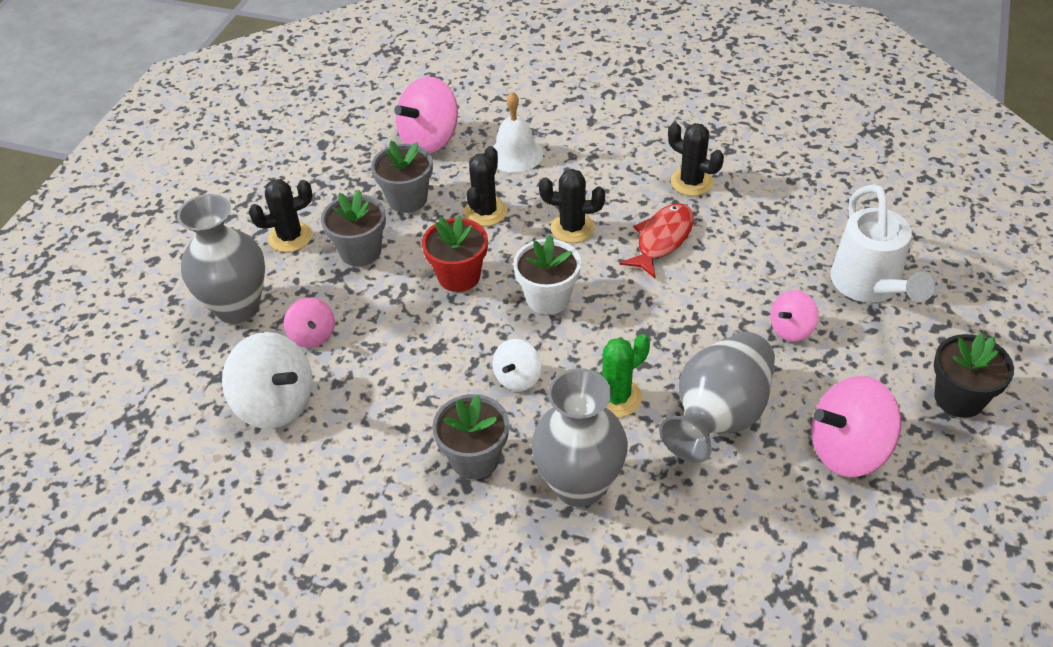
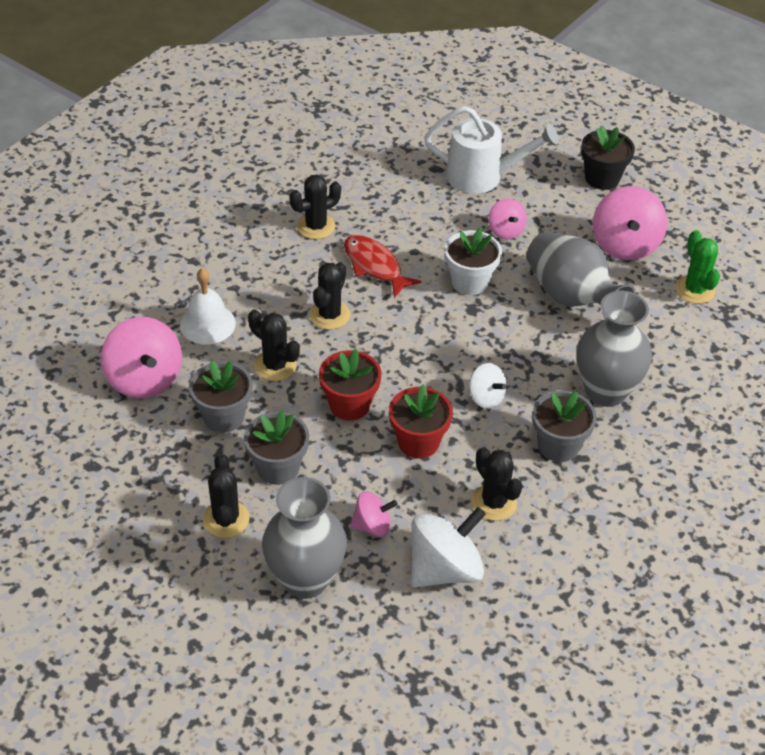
camera: 75 degrees left, 0 degrees up
white flower pot [513,235,581,315] -> white flower pot moved to [445,227,502,295]
green cactus [593,334,650,417] -> green cactus moved to [675,230,720,304]
none -> red flower pot [389,384,453,458]
none -> black cactus [471,447,523,521]

